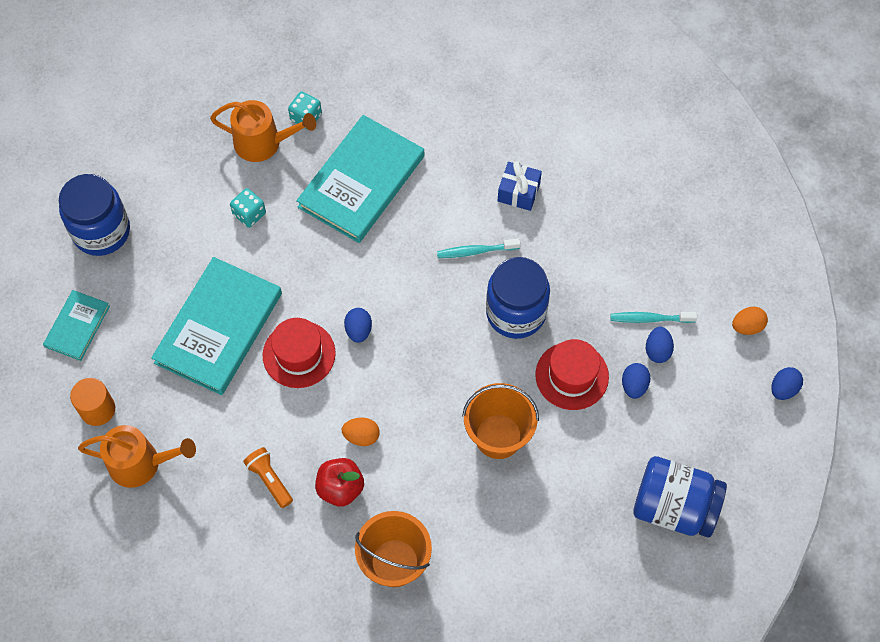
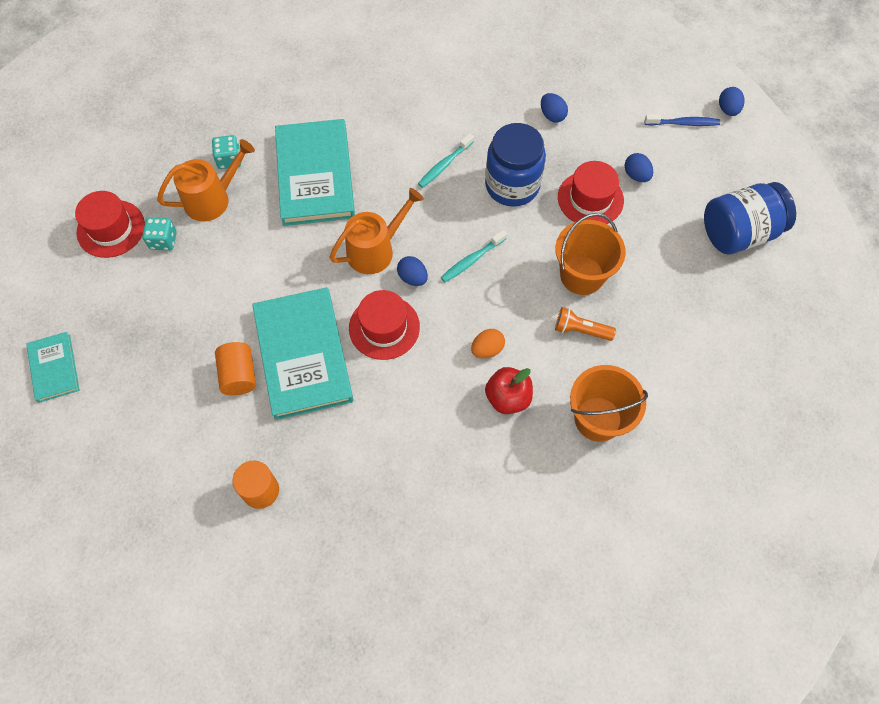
camera: 40 degrees left, 0 degrees up
turquoise book [43,290,110,361] -> turquoise book moved to [26,332,80,403]
blue jar [59,174,130,256] -> none
orange watering can [78,425,196,488] -> orange watering can moved to [330,188,424,274]
turquoise dice [230,188,266,228] -> turquoise dice moved to [142,217,177,251]
orange flashlight [243,447,293,508] -> orange flashlight moved to [555,307,616,341]
blue gift [498,161,542,211] -> none
turquoise toothbrush [610,312,697,323] -> turquoise toothbrush moved to [441,230,507,282]
blue egg [646,327,674,363] -> blue egg moved to [541,93,568,122]
orange egg [732,307,768,335] -> none
none -> red hat [75,191,145,258]
none -> orange cylinder [215,342,256,395]
none -> blue toothbrush [645,114,720,126]

